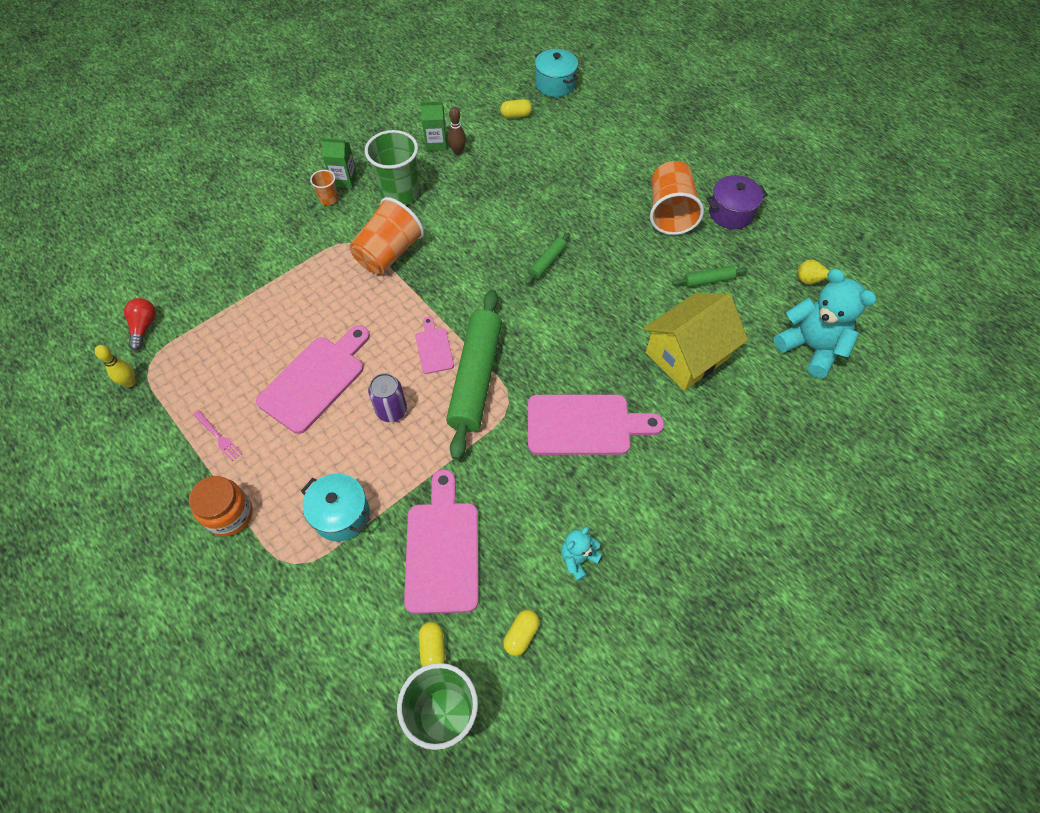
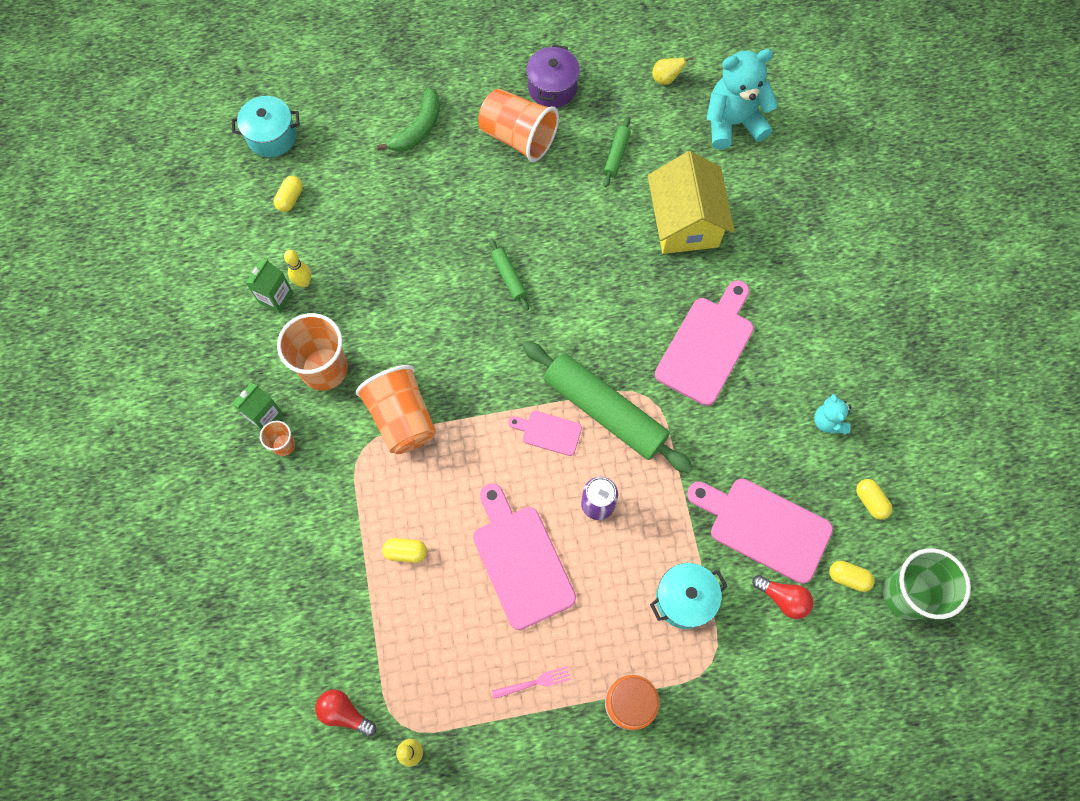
camera: 60 degrees left, 10 degrees up
green cup [365,130,419,205] -> orange cup [277,313,348,391]
brown bowling pin [448,107,466,155] -> yellow bowling pin [284,250,311,288]
none -> green banana [377,88,440,152]
none -> yellow capsule [382,538,427,563]
none -> red light bulb [752,575,814,619]

